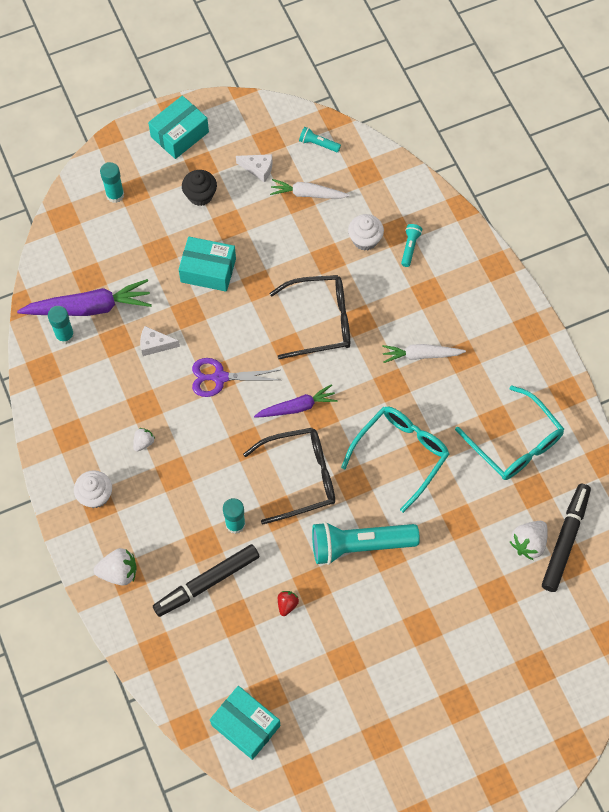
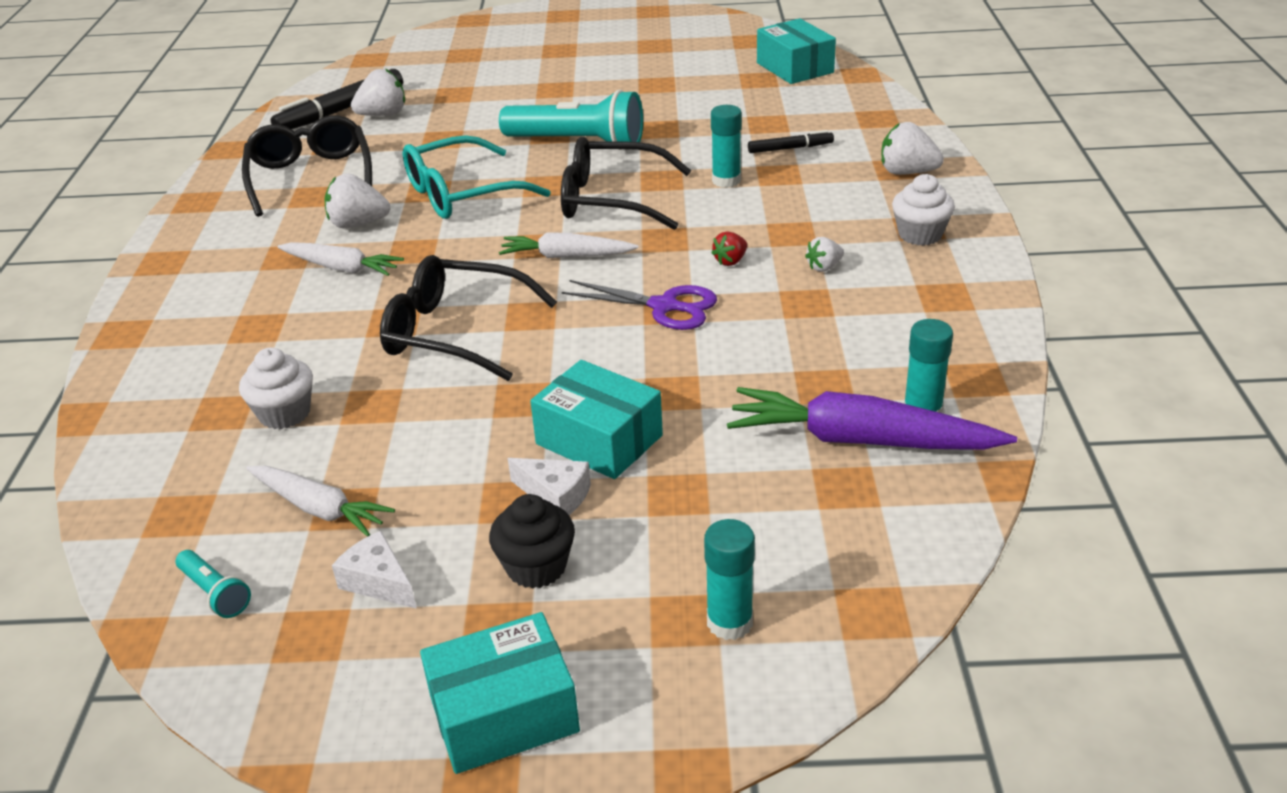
camera: 155 degrees left, 30 degrees down
white cheese [140,326,180,356] -> white cheese moved to [508,458,591,515]
black marker [153,544,260,617] -> black marker [748,130,834,153], size x0.54
purple carrot [254,384,338,418] -> white carrot [499,233,639,258]
red strawberry [278,591,299,616] -> red strawberry moved to [711,231,747,266]
turquoise flashlight [401,224,423,267] -> none
turquoise glasses [455,385,564,480] -> black glasses [242,115,372,217]
none -> white strawberry [324,173,390,228]

